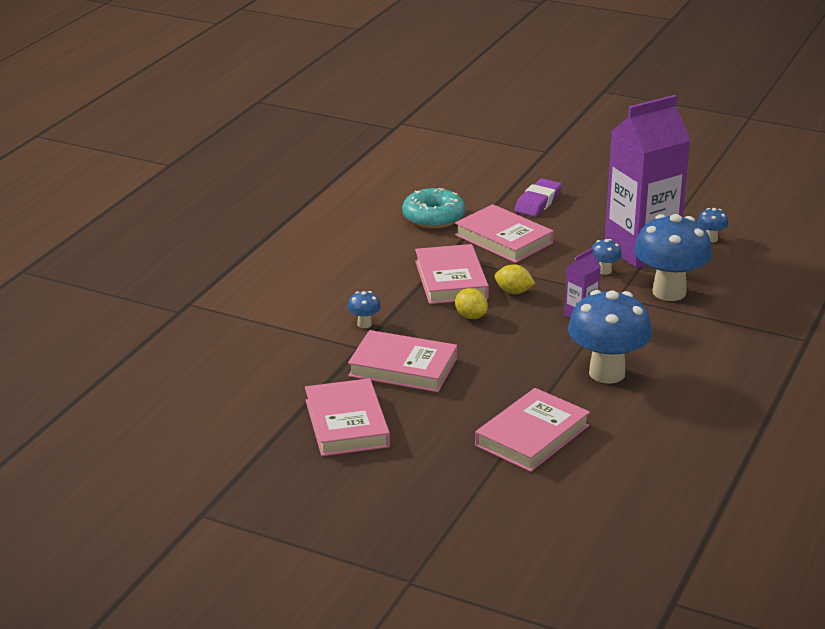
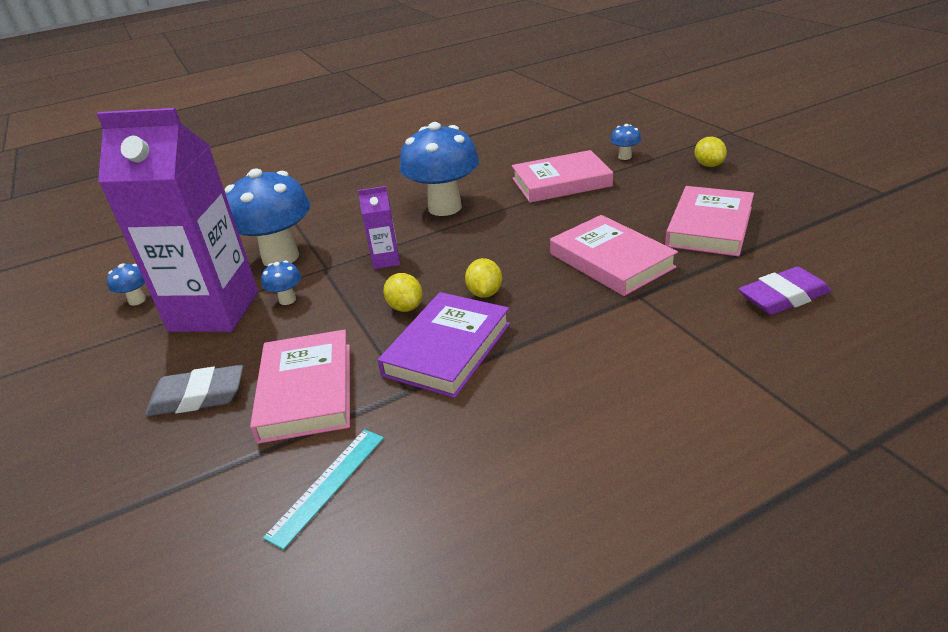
camera: 140 degrees left, 5 degrees up
blue mushroom [347,291,381,328] -> blue mushroom moved to [610,124,641,160]
turquoise donut [402,188,465,229] -> turquoise ruler [263,429,384,550]
pink book [415,244,489,304] -> purple book [378,292,510,398]
purple eraser [514,178,562,217] -> purple eraser moved to [738,266,831,315]
none -> grey eraser [145,365,243,416]
none -> yellow lemon [695,137,727,167]

